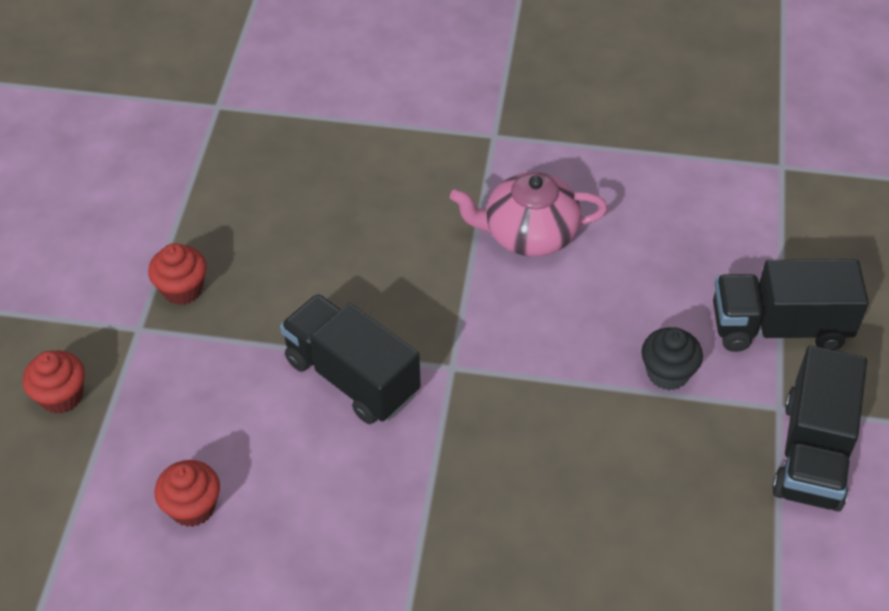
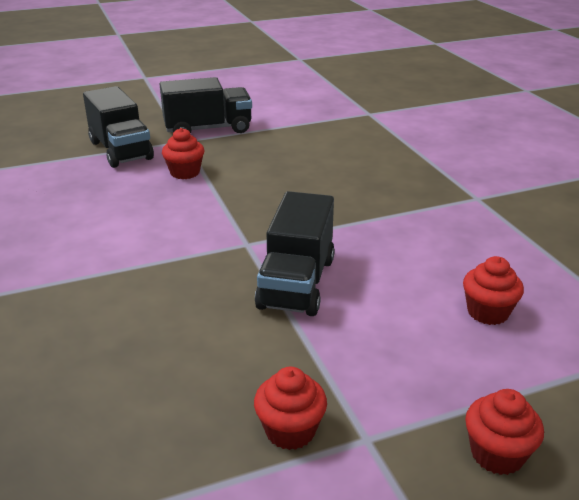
camera: 120 degrees left, 20 degrees down
pink teapot [450,172,608,257] -> none
black cupcake [641,327,703,390] -> red cupcake [162,128,204,179]

